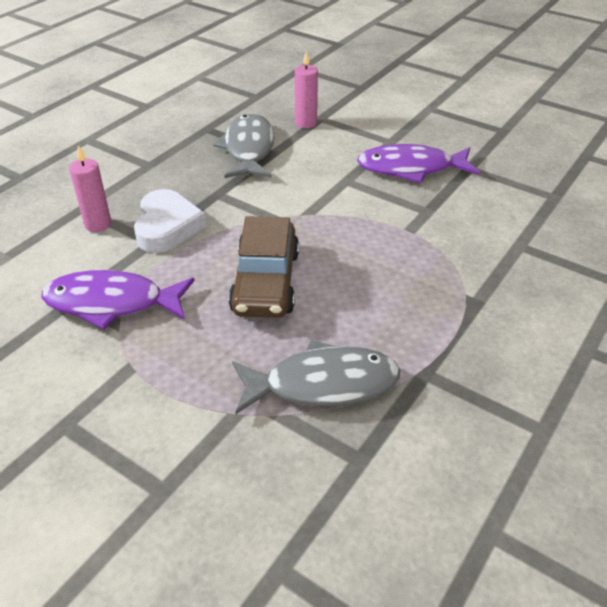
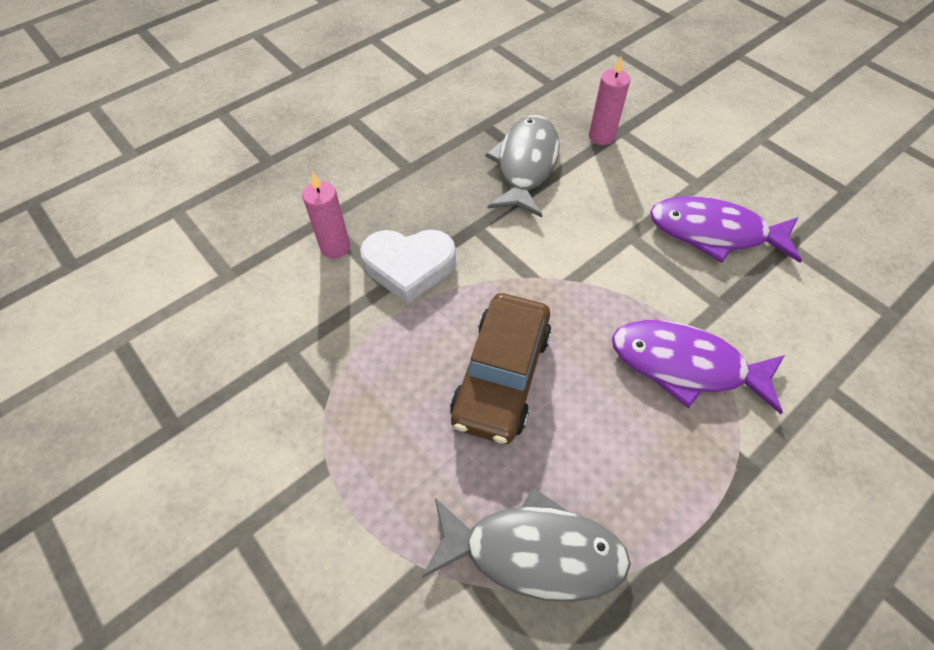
camera: 15 degrees right, 15 degrees up
purple fish [41,270,195,330] -> purple fish moved to [612,320,785,414]
white heart [134,189,206,253] -> white heart turned 75 degrees clockwise [360,229,456,304]

